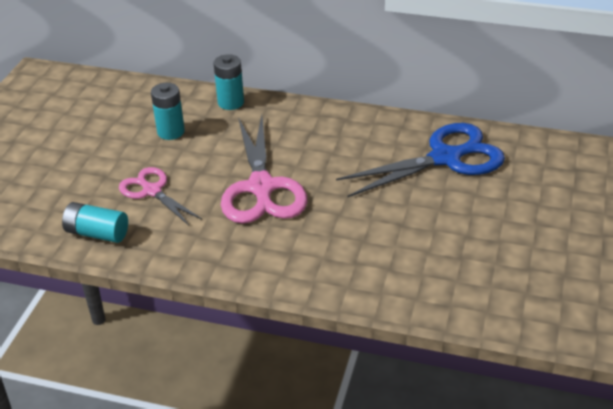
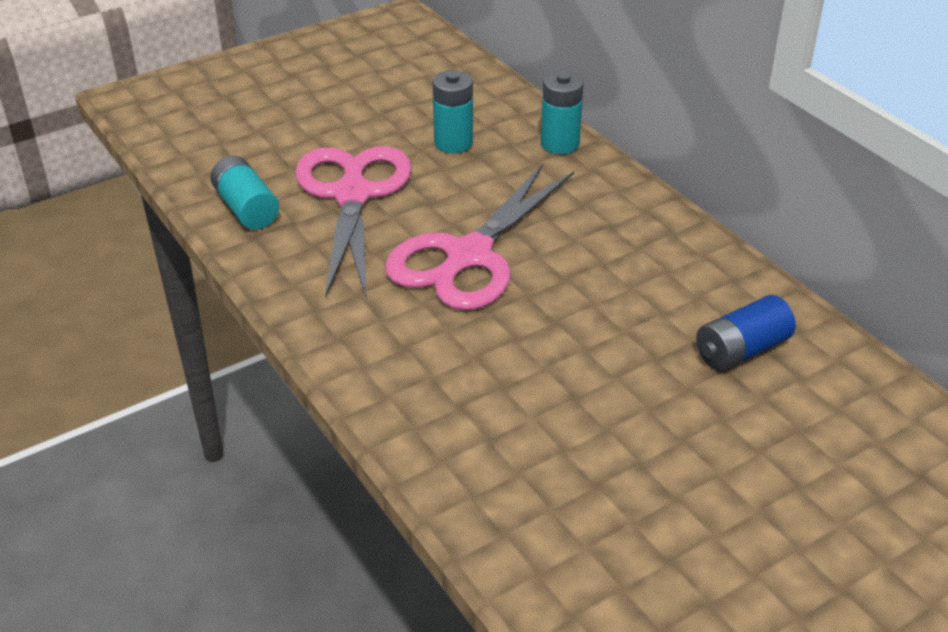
camera: 40 degrees right, 0 degrees up
pink scissors [119,167,202,225] -> pink scissors [295,146,412,297], size x1.70
blue scissors [336,123,505,197] -> blue battery [696,295,796,371]

